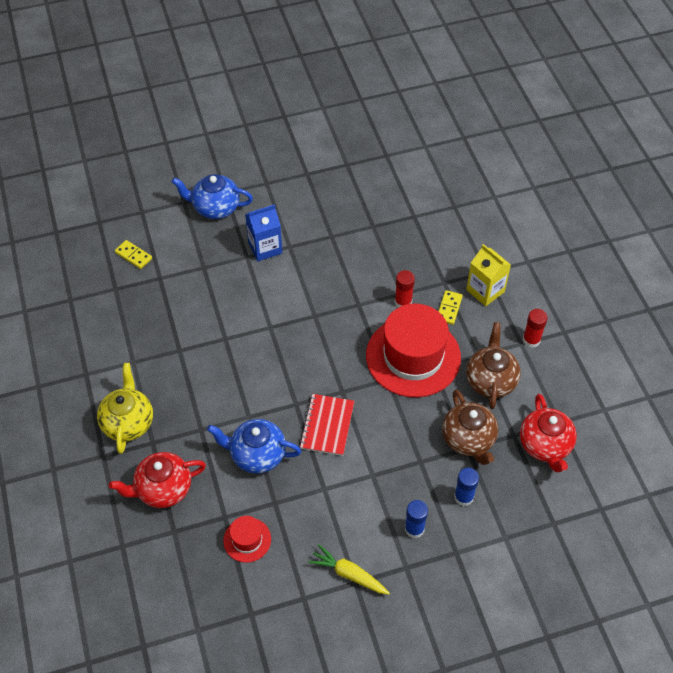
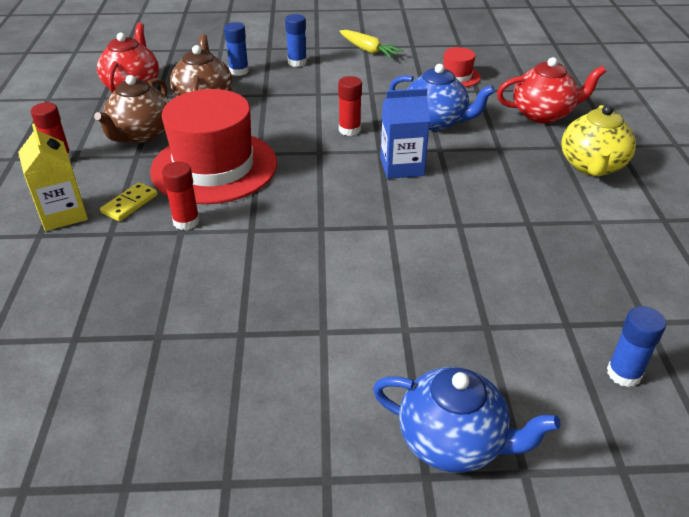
camera: 165 degrees left, 15 degrees down
yellow domino [115,240,152,269] -> blue glue stick [607,306,666,387]
blue carton [245,204,282,261] -> blue carton moved to [380,88,430,179]
red notebook [299,394,354,456] -> red glue stick [338,76,362,136]

